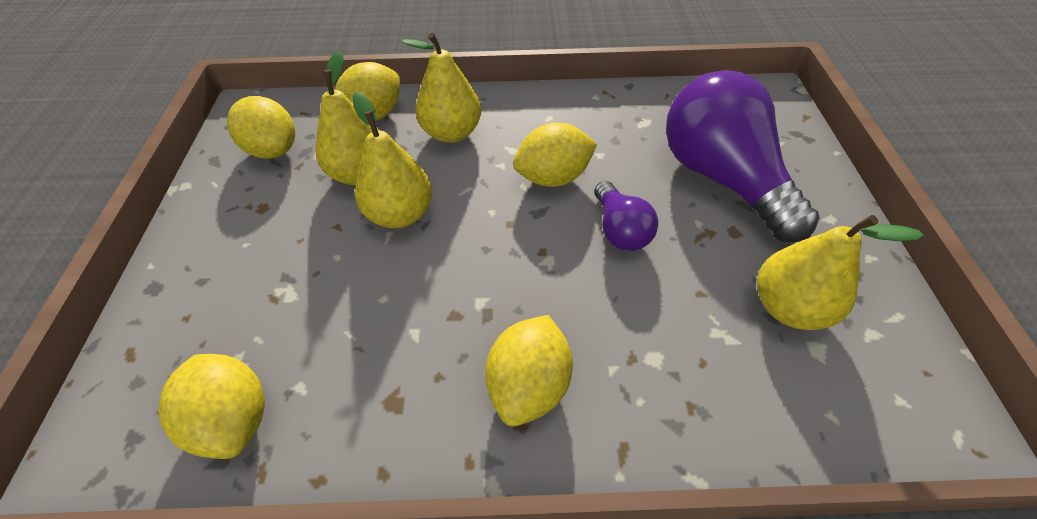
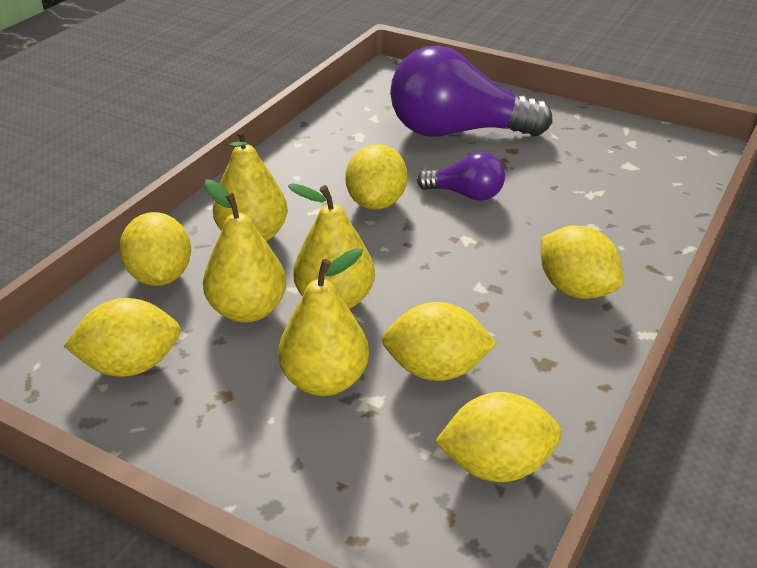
camera: 60 degrees left, 15 degrees down
yellow pear [757,215,924,330] -> yellow pear moved to [278,248,369,396]
none -> yellow lemon [382,302,497,381]

